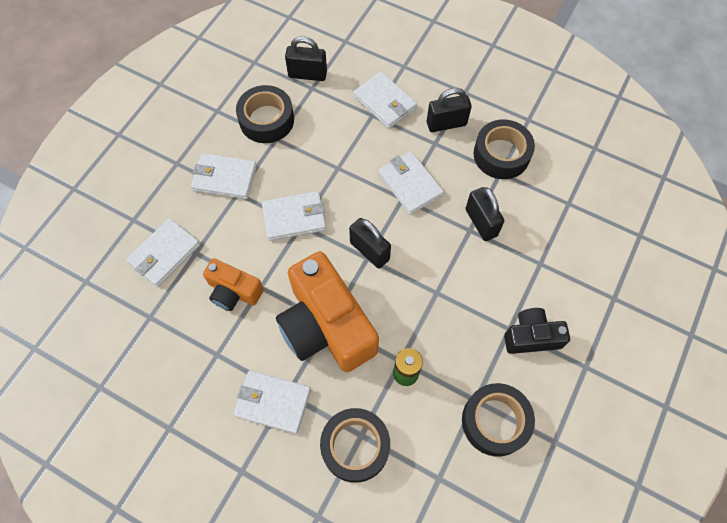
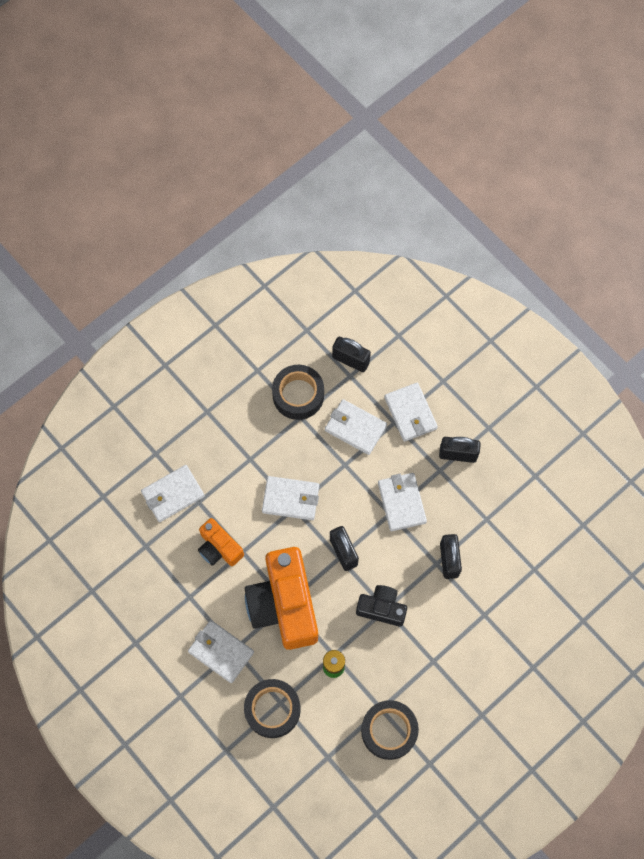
camera: 20 degrees right, 5 degrees up
white wallet [191,153,257,199] -> white wallet moved to [325,399,387,455]
black tape [474,120,535,179] -> none
black camera [504,308,570,354] -> black camera moved to [356,585,407,627]

